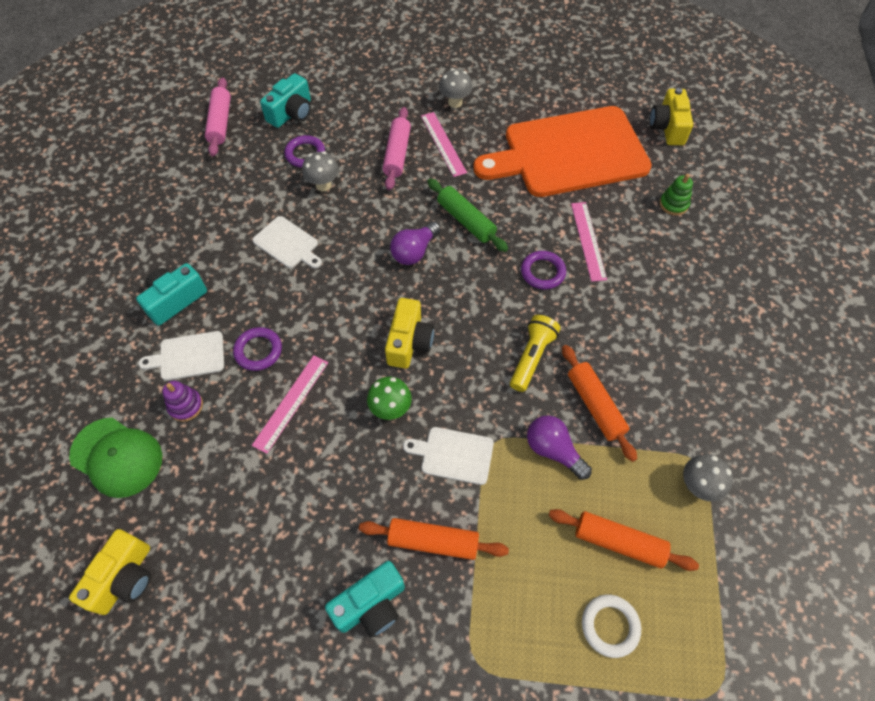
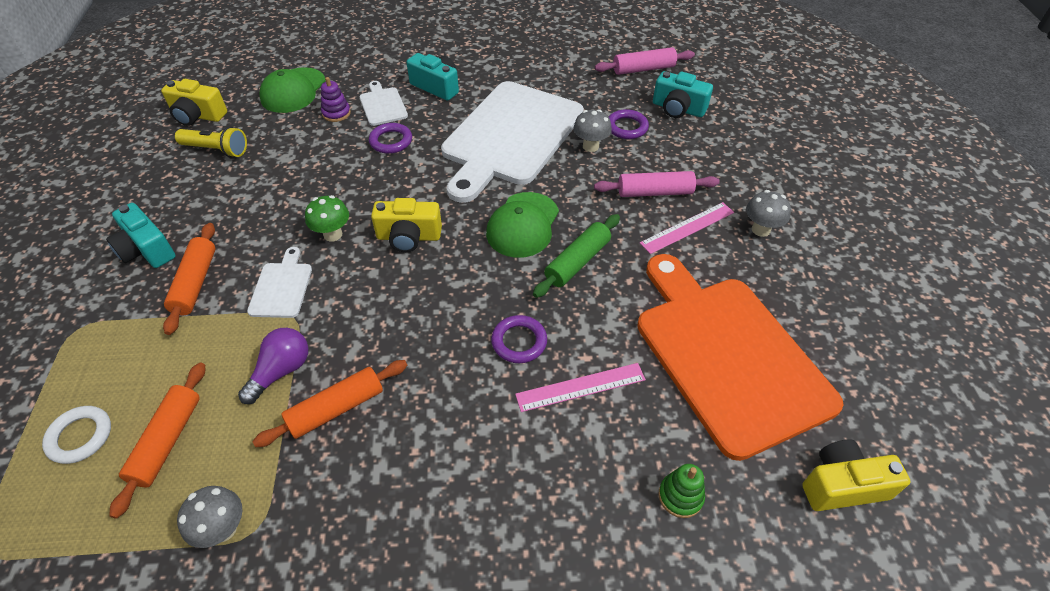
camera: 80 degrees right, 10 degrees down
pink ruler [252,355,328,454] -> none
white cutting board [253,216,322,268] -> white cutting board [441,81,584,203], size x2.46
purple light bulb [390,221,441,265] -> green cap [486,192,559,258]
yellow flashlight [510,315,560,392] -> yellow flashlight moved to [175,127,247,157]

